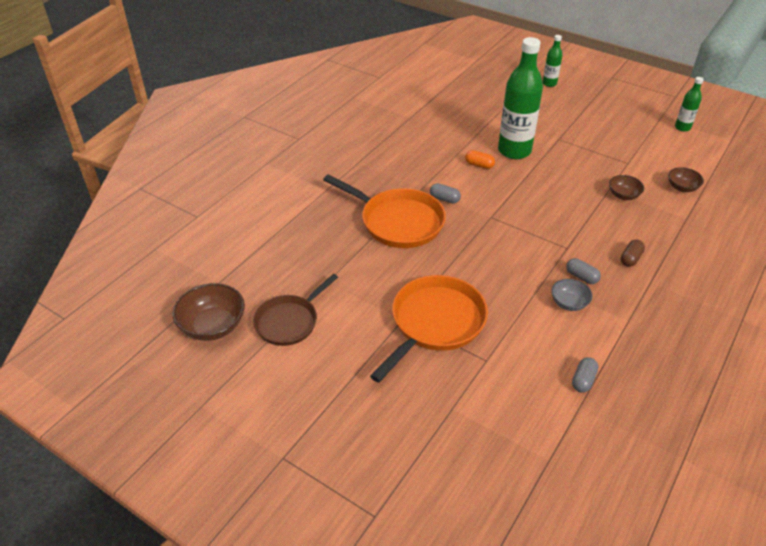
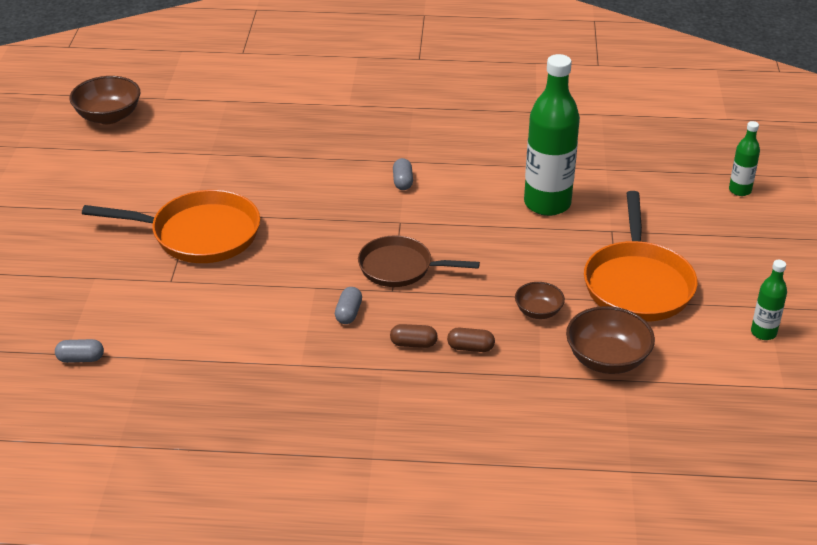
camera: 60 degrees right, 5 degrees down
brown pan [253,274,338,346] -> brown pan moved to [358,235,480,287]
orange pan [323,174,446,248] -> orange pan moved to [584,191,698,322]
orange capsule [465,150,495,169] -> none
grey bowl [551,279,593,311] -> none
grey capsule [572,357,598,393] -> grey capsule moved to [55,339,104,363]
brown bowl [668,167,704,192] -> brown bowl [566,306,655,374], size x1.69
none -> brown capsule [447,328,495,352]

